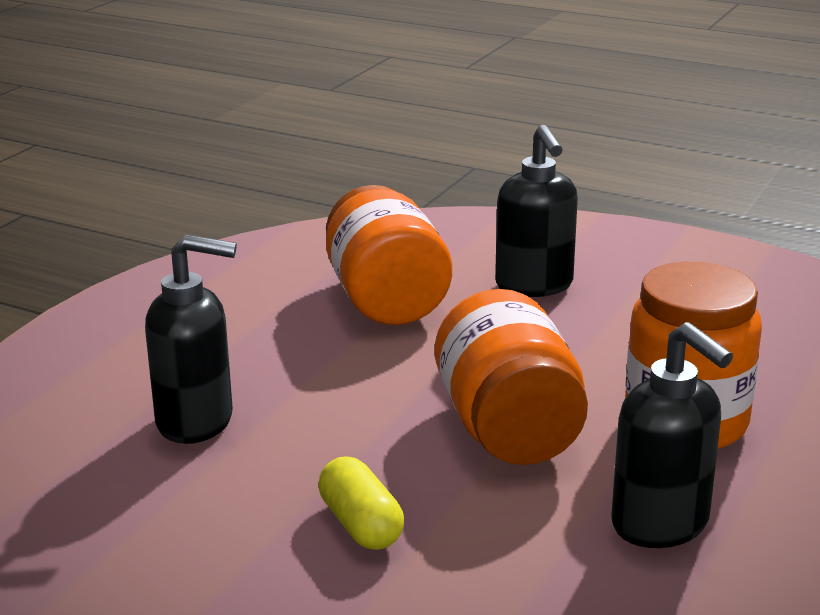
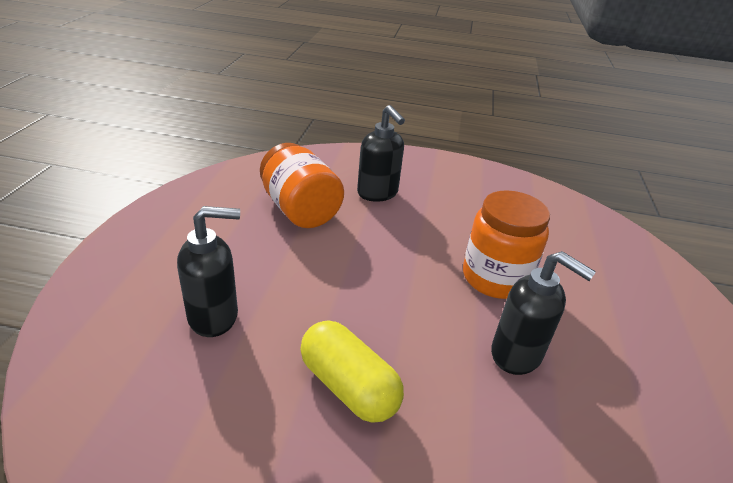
camera: 20 degrees left, 10 degrees up
yellow capsule [318,456,404,550] -> yellow capsule [300,321,404,422], size x1.54
orange jar [435,289,588,465] -> none

